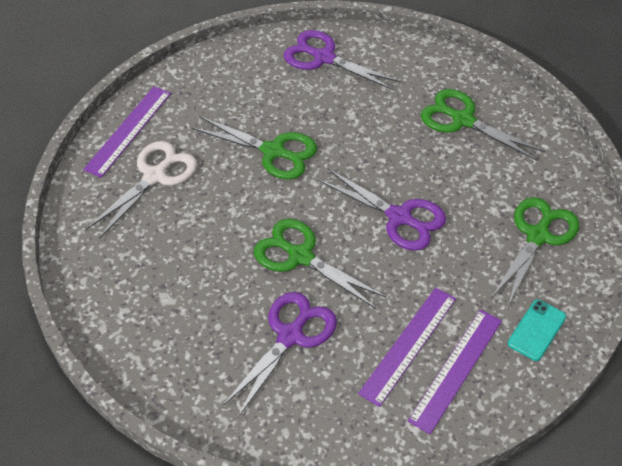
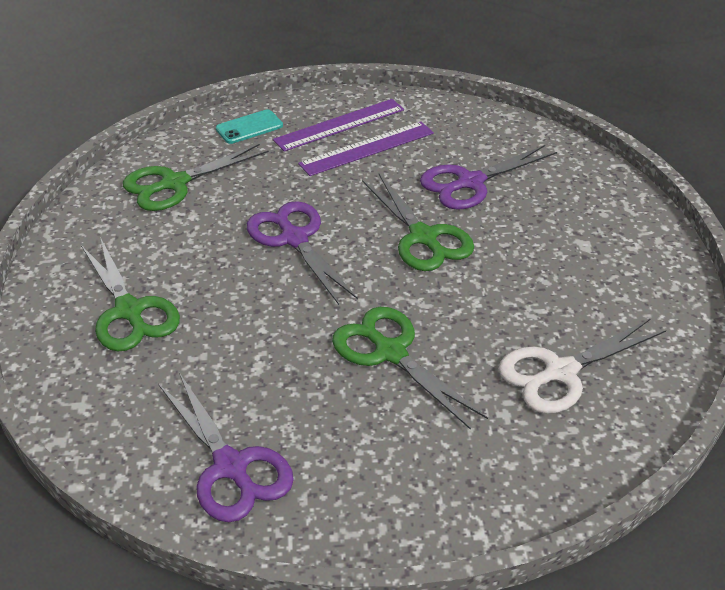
camera: 155 degrees left, 10 degrees down
purple ruler [83,86,171,178] -> none

